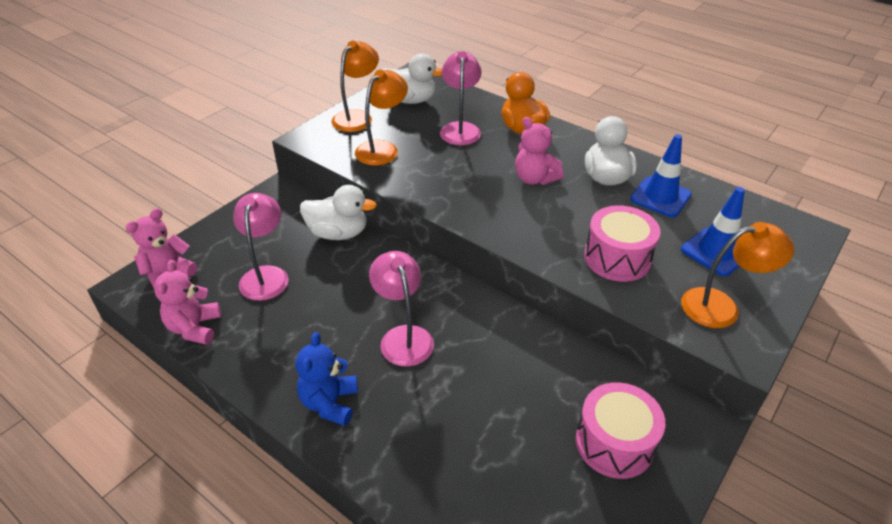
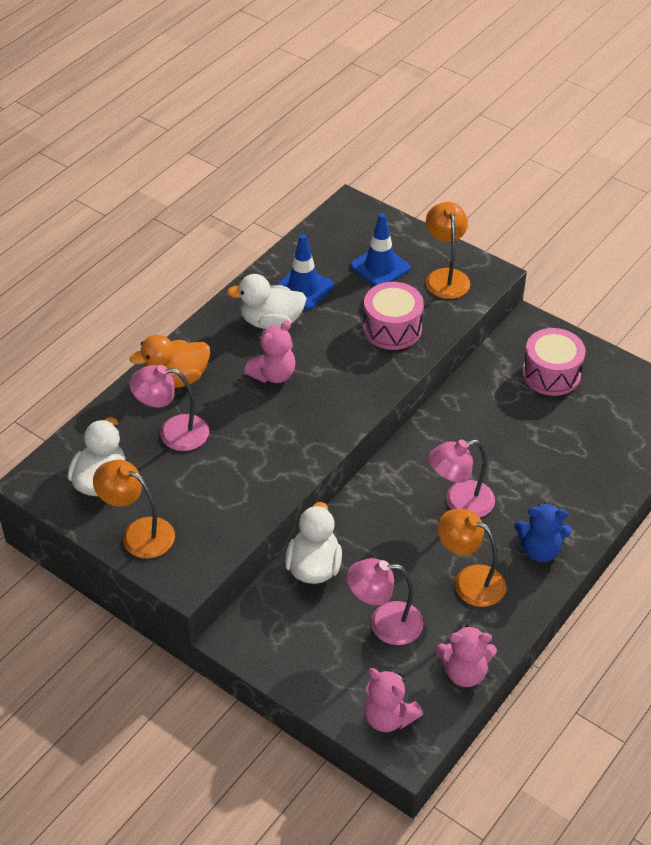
camera: 90 degrees left, 5 degrees up
orange lamp [355,70,408,166] -> orange lamp moved to [438,509,506,607]

